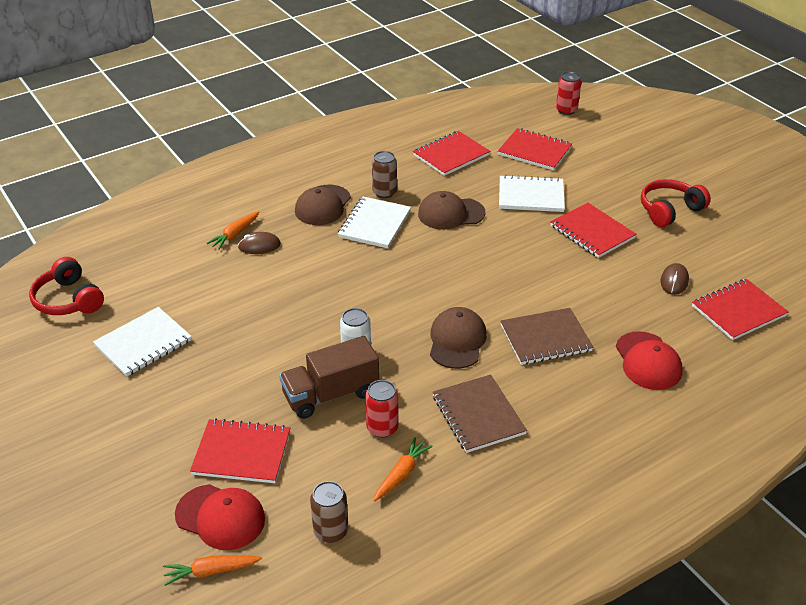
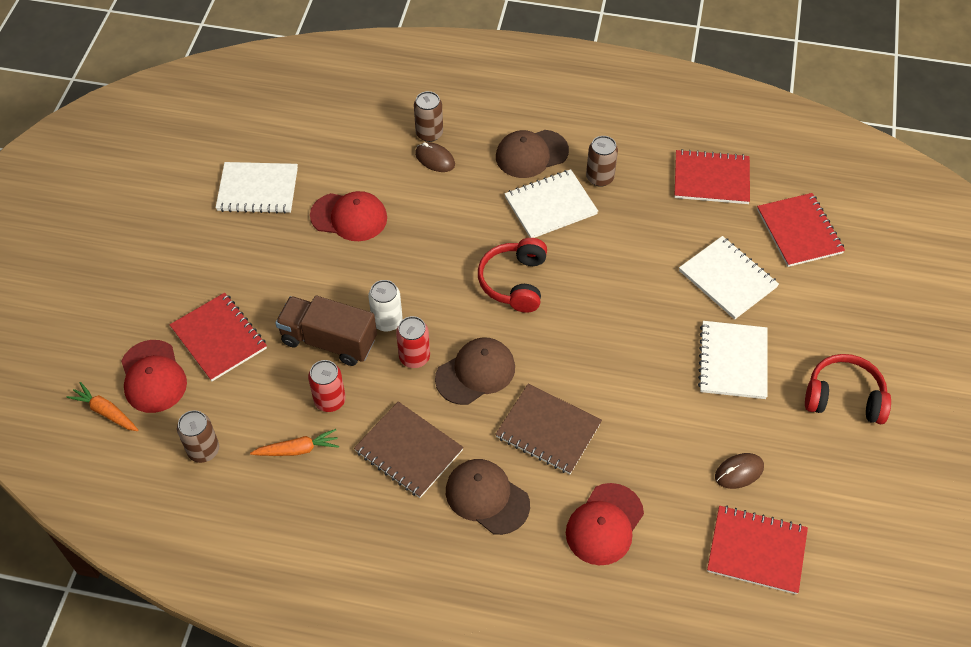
camera: 45 degrees right, 15 degrees up
red headphones [29,257,104,315] -> red headphones moved to [478,238,547,313]
orange carrot [206,211,259,250] -> brown can [414,91,443,142]
brown cap [418,191,485,229] -> brown cap moved to [446,459,530,535]
brown notebook [433,374,527,453] -> brown notebook turned 75 degrees counterclockwise [354,401,464,498]
red notebook [551,203,637,258] -> white notebook [698,321,768,399]
red can [556,72,581,115] -> red can moved to [396,316,430,368]
none -> red cap [310,191,387,241]

